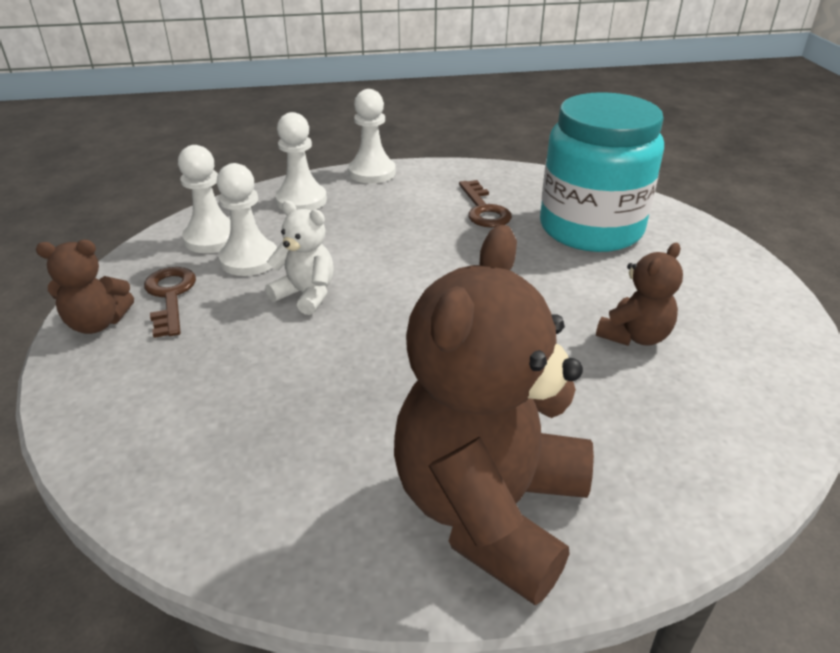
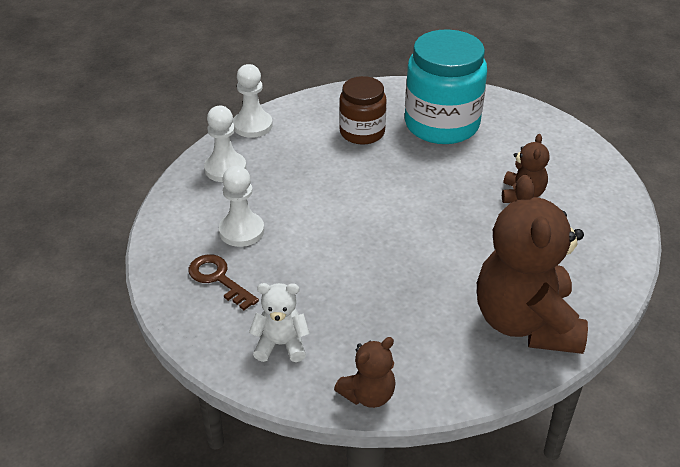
camera: 30 degrees left, 5 degrees up
brown teddy bear [36,240,134,334] -> brown teddy bear moved to [334,337,396,408]
white pawn [178,145,231,253] -> none
white teddy bear [265,201,334,315] -> white teddy bear moved to [249,283,310,362]
brown key [459,180,512,228] -> brown jar [339,76,387,145]

